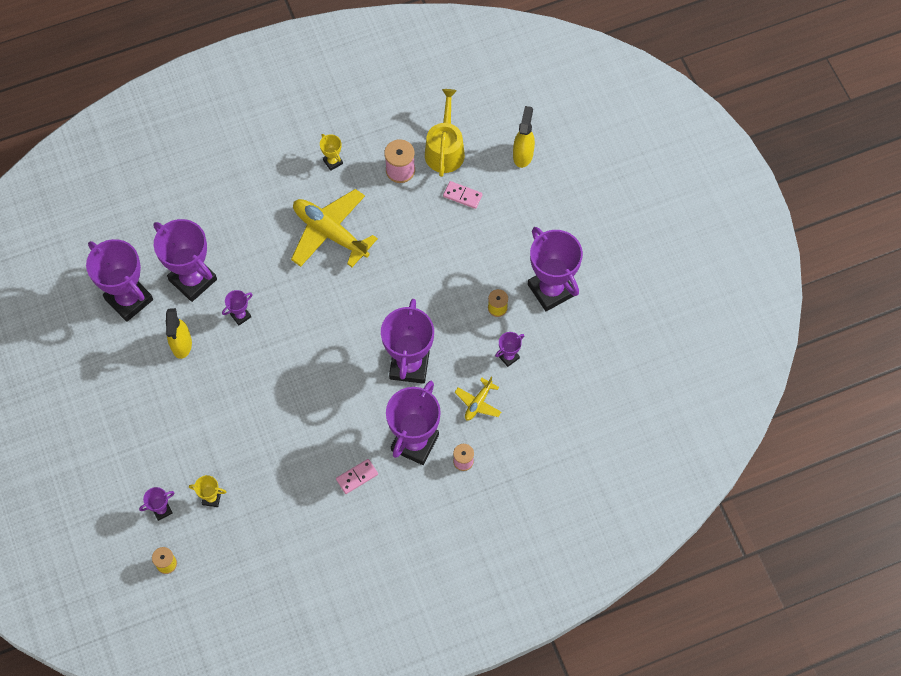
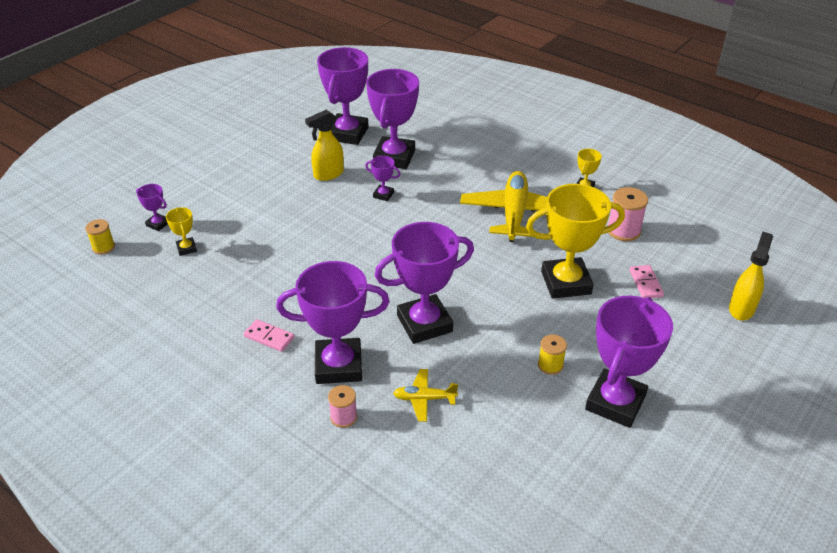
camera: 60 degrees right, 25 degrees down
yellow watering can [425,89,465,177] -> none
purple trophy [495,332,524,367] -> none
yellow spray bottle [513,106,535,168] -> yellow spray bottle turned 45 degrees counterclockwise [729,232,773,321]
none -> yellow trophy [526,184,625,299]

